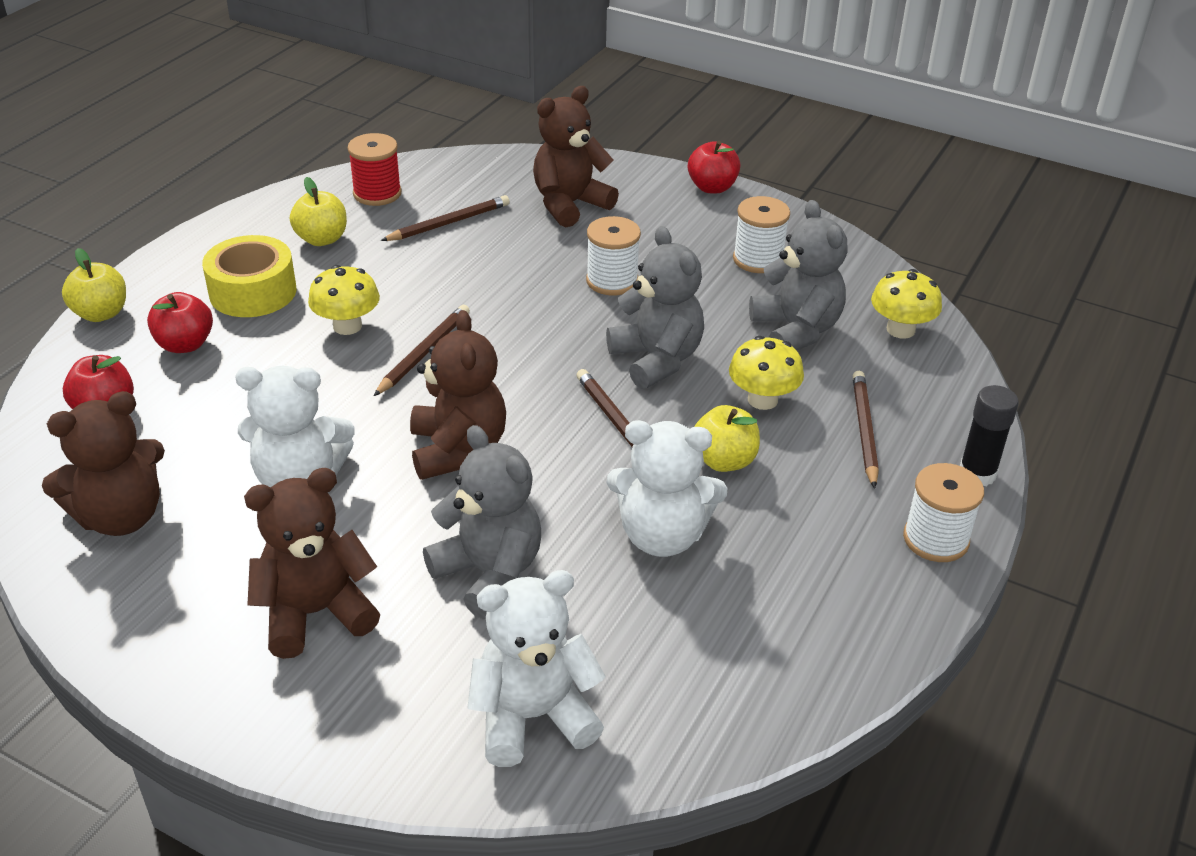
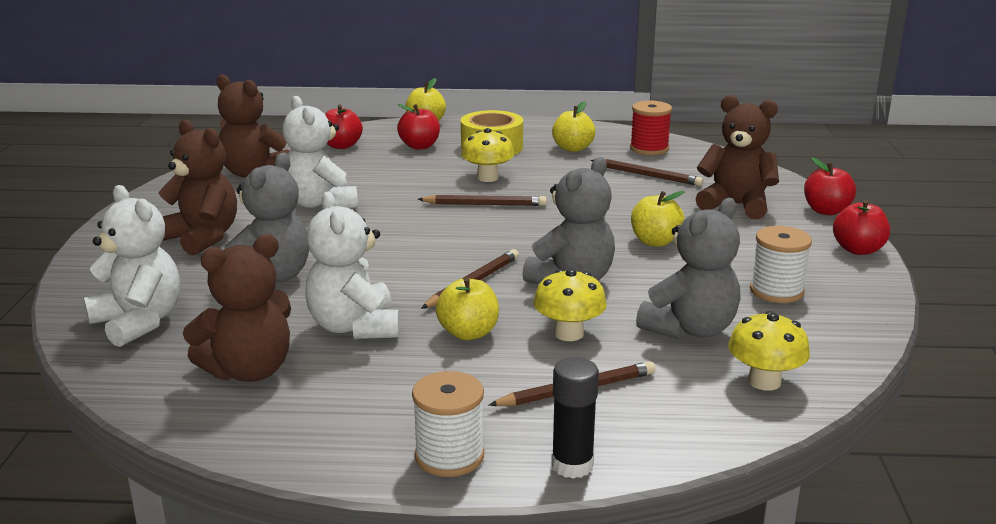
camera: 65 degrees right, 15 degrees down
brown teddy bear [410,310,506,480] -> brown teddy bear moved to [183,234,291,382]
white spool [586,216,641,295] -> yellow apple [631,191,685,247]
none -> red apple [804,157,856,215]

